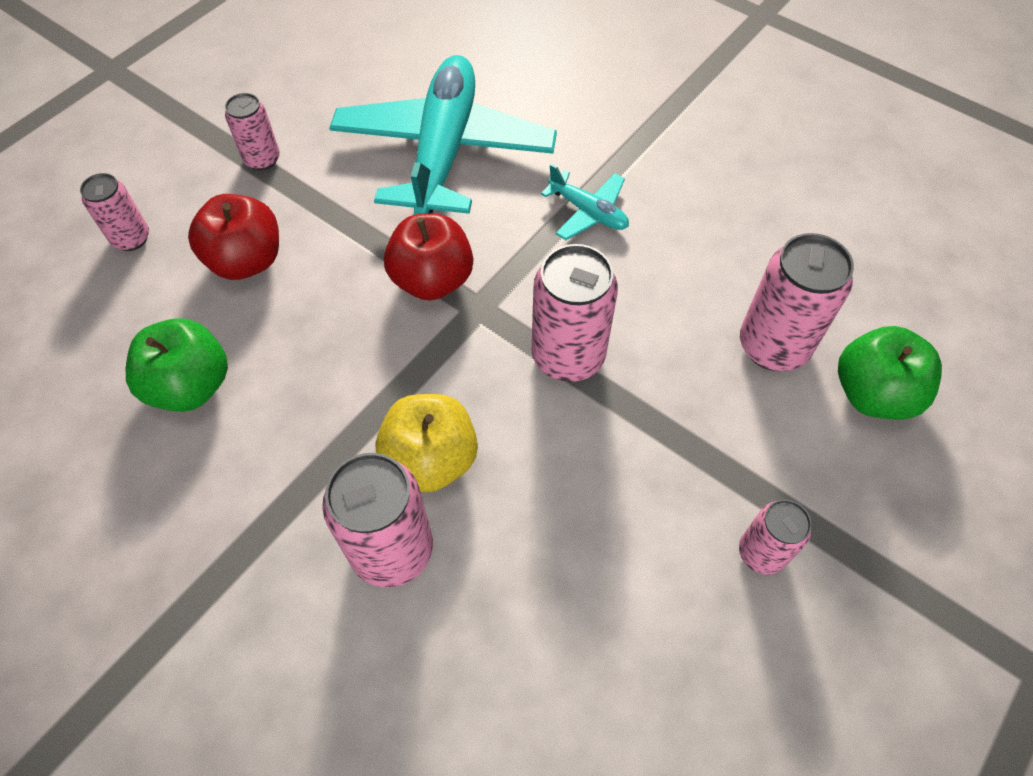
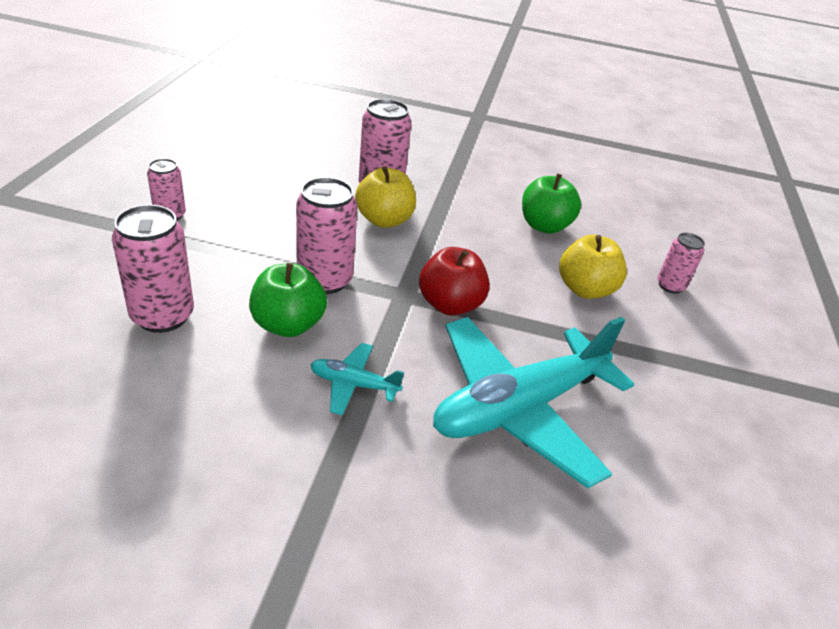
camera: 150 degrees right, 20 degrees down
red apple [188,194,279,280] -> yellow apple [559,234,627,299]
pink can [225,93,280,171] -> none
turquoise plane [329,55,557,215] -> turquoise plane turned 75 degrees clockwise [433,317,634,488]
green apple [838,326,942,420] -> green apple moved to [249,263,327,337]

